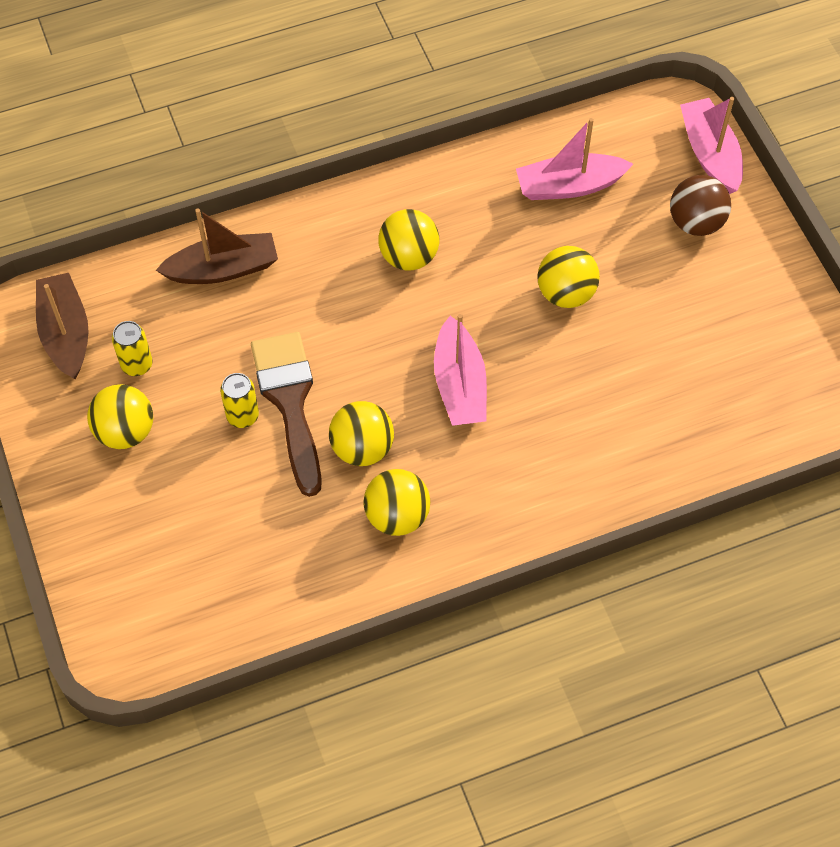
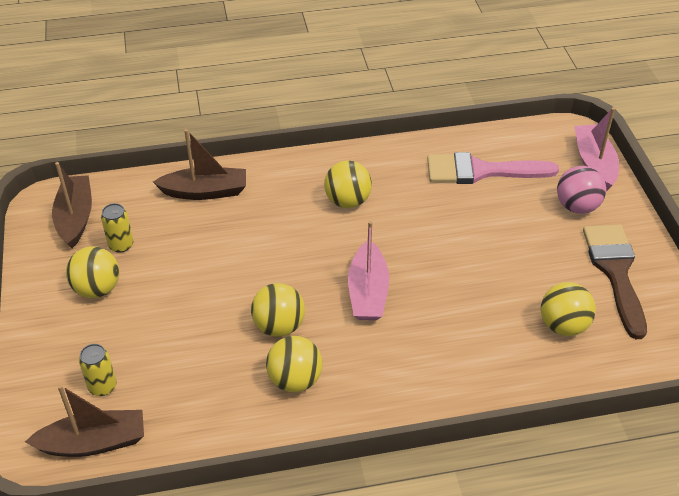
camera: 10 degrees right, 15 degrees down
yellow can [220,373,259,428] -> yellow can moved to [79,344,116,396]
brown brush [251,332,322,497] -> brown brush moved to [583,225,647,339]
pink boat [516,118,633,200] -> pink brush [427,152,559,184]
yellow ball [537,246,600,308] -> yellow ball moved to [541,282,596,336]
brown ball [670,175,731,236] -> pink ball [557,166,606,214]
none -> brown boat [25,385,144,457]

